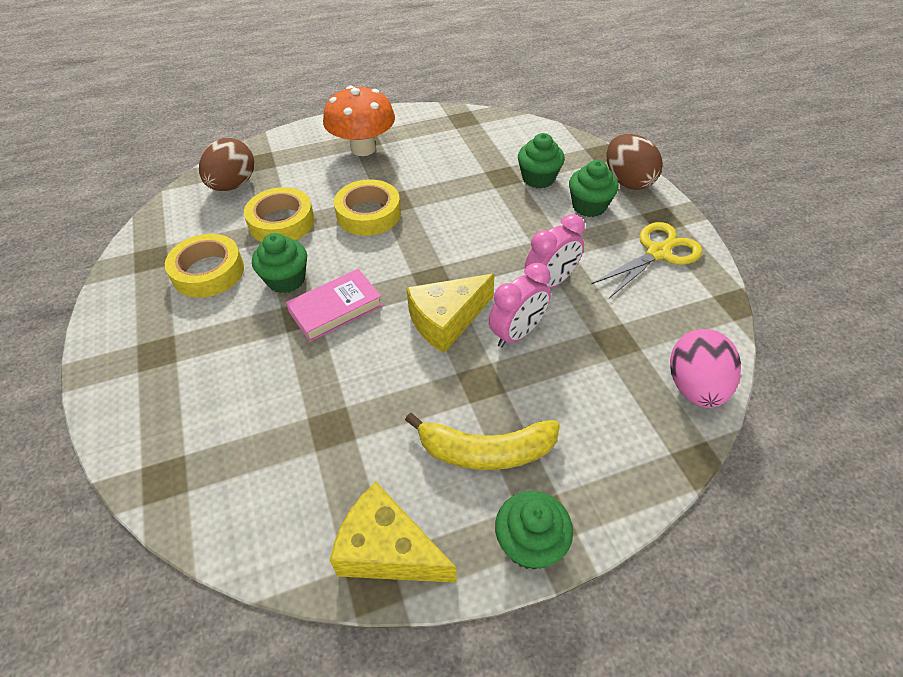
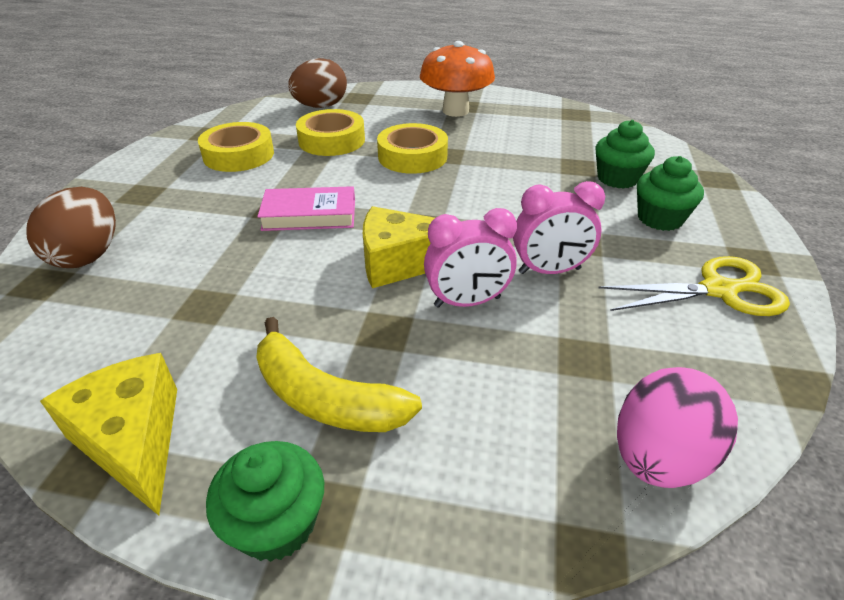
camera: 30 degrees right, 10 degrees down
green cupcake [252,233,307,293] -> none
brown egg [607,134,663,190] -> brown egg moved to [26,187,116,268]

